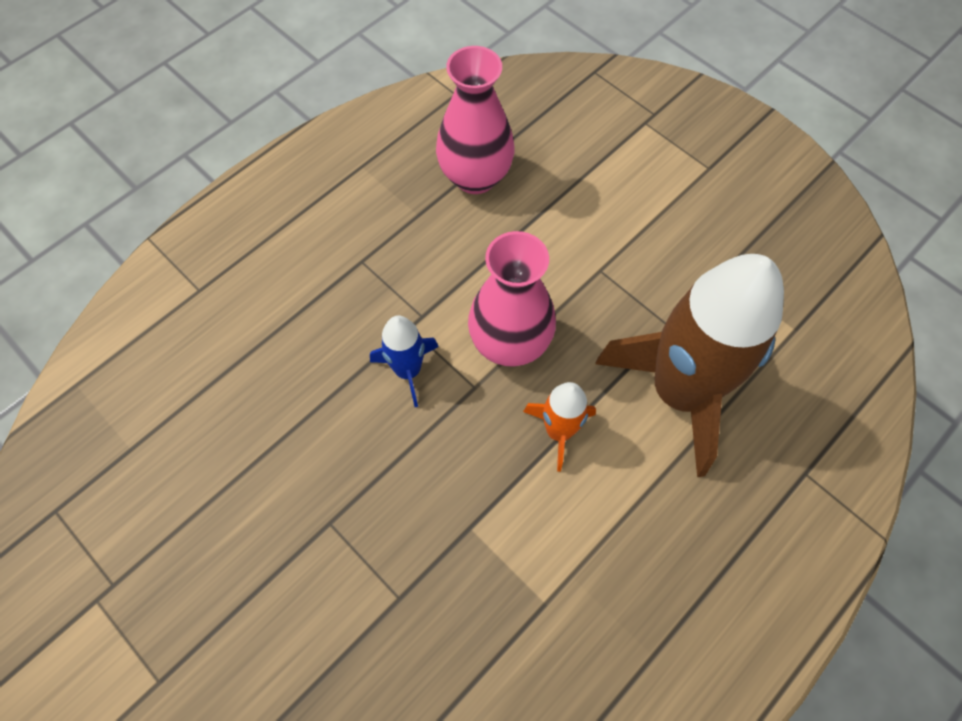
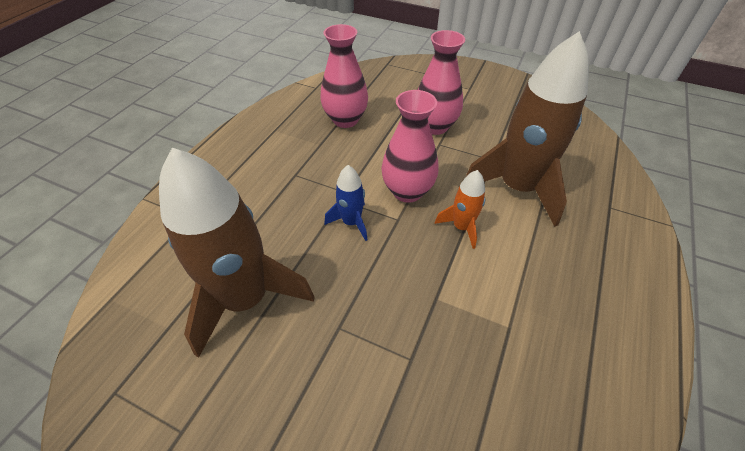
camera: 20 degrees left, 15 degrees down
none -> brown rocket [159,147,315,358]
none -> pink vase [418,30,465,135]

